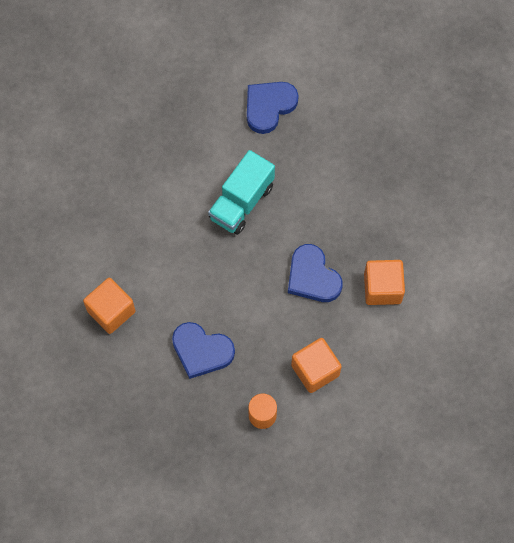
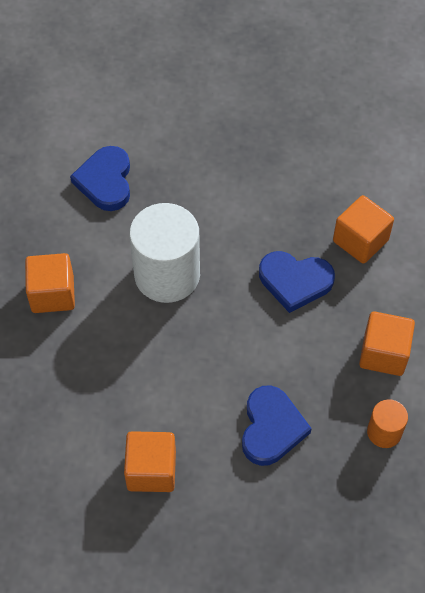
camera: 45 degrees left, 10 degrees down
blue heart [172,322,235,379] -> blue heart turned 60 degrees counterclockwise [242,385,312,466]
turquoise truck [208,150,275,235] -> white cylinder [129,203,200,303]
none -> orange cube [25,253,75,313]

